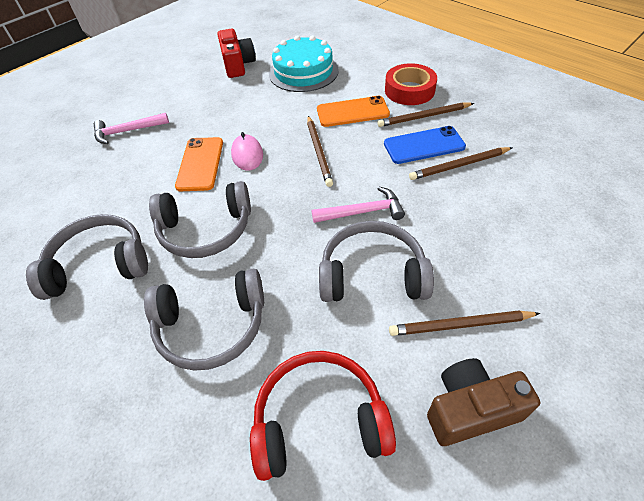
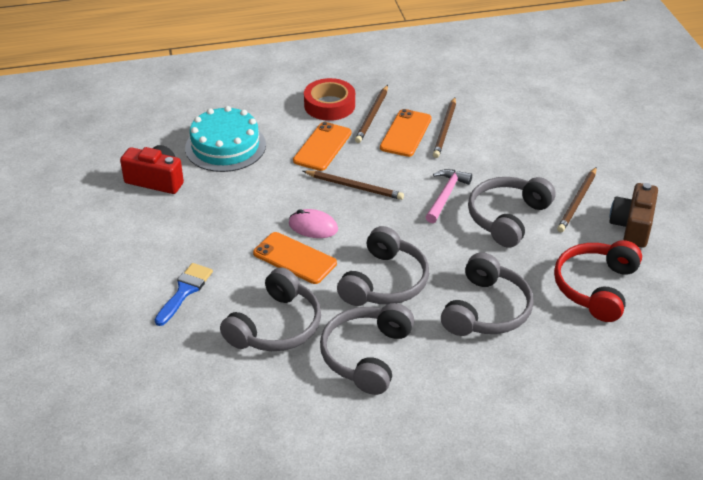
camera: 60 degrees left, 10 degrees down
pink hammer [94,113,169,144] -> blue brush [155,263,213,326]
blue phone [384,126,466,164] -> orange phone [380,109,432,157]
none -> grey headphones [220,267,321,351]

